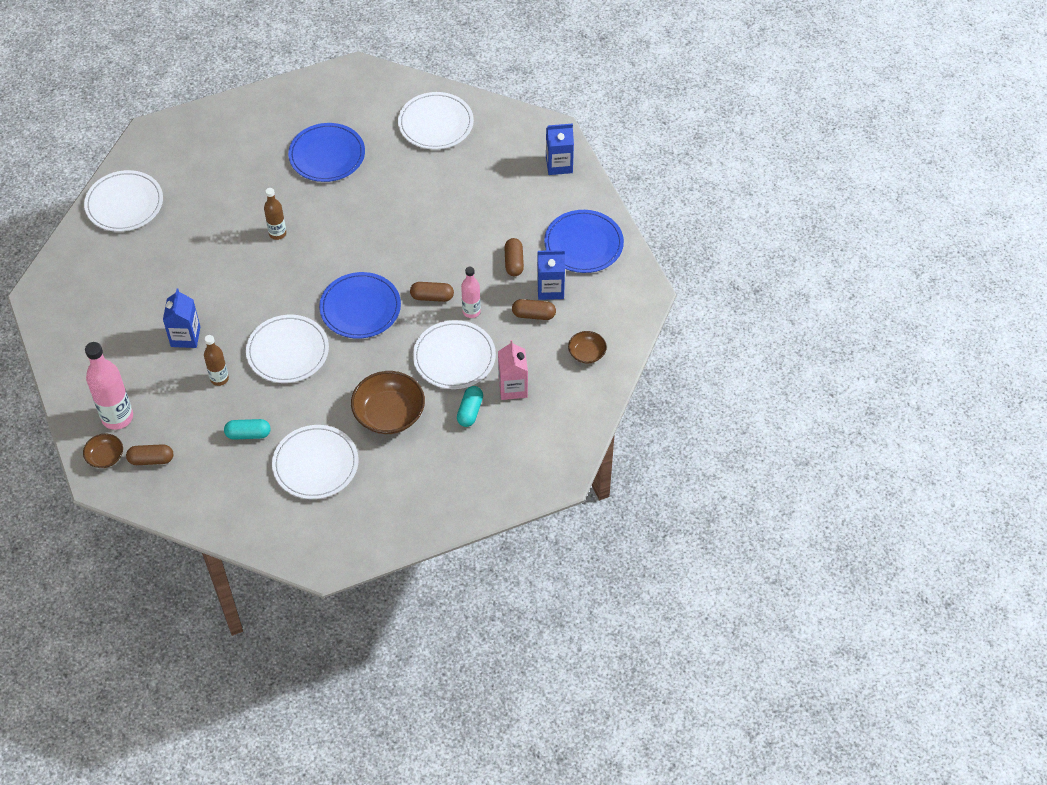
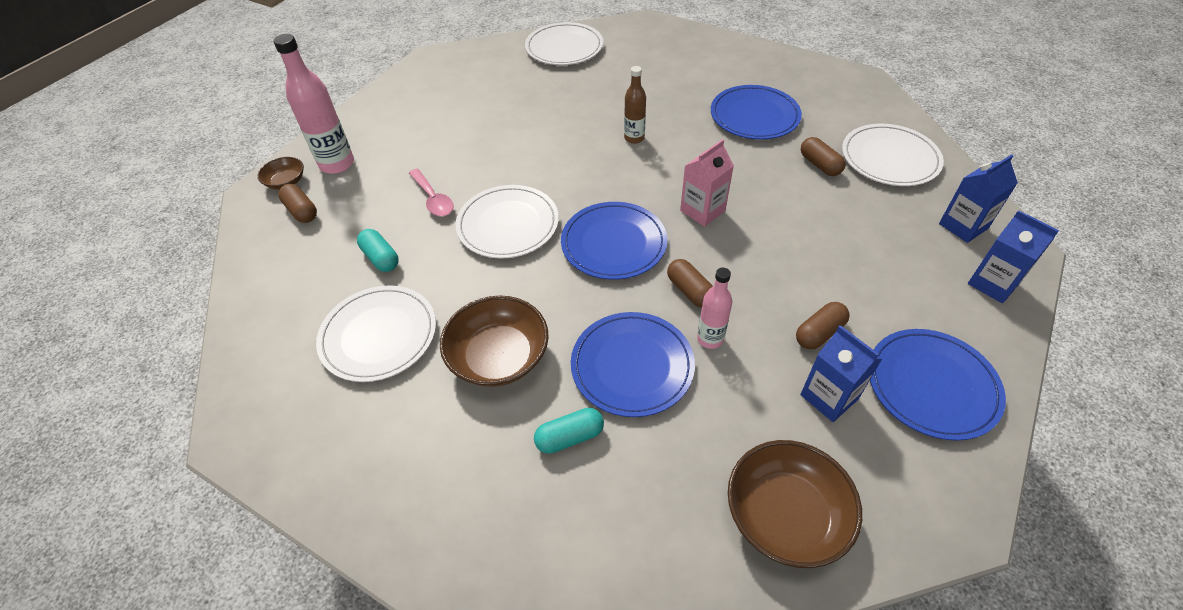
camera: 55 degrees right, 5 degrees down
blue carton [163,289,200,348] -> blue carton moved to [939,154,1018,243]
brown bottle [204,335,229,386] -> pink spoon [409,169,454,216]
white plate [413,320,496,389] -> blue plate [571,312,695,417]
pink carton [498,340,528,400] -> pink carton moved to [680,139,734,227]
brown capsule [512,299,556,320] -> brown capsule moved to [801,137,846,176]
brown bowl [568,331,607,364] -> brown bowl [728,440,862,568], size x1.87

